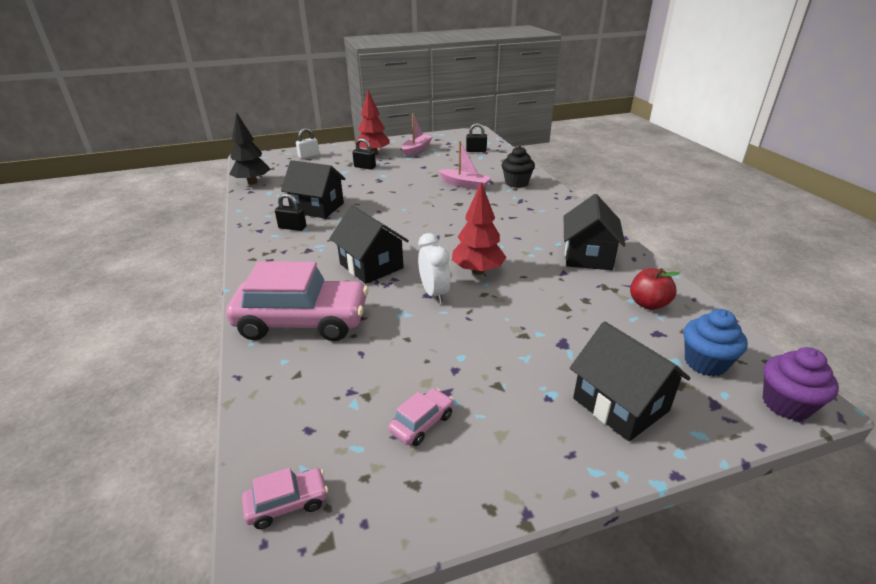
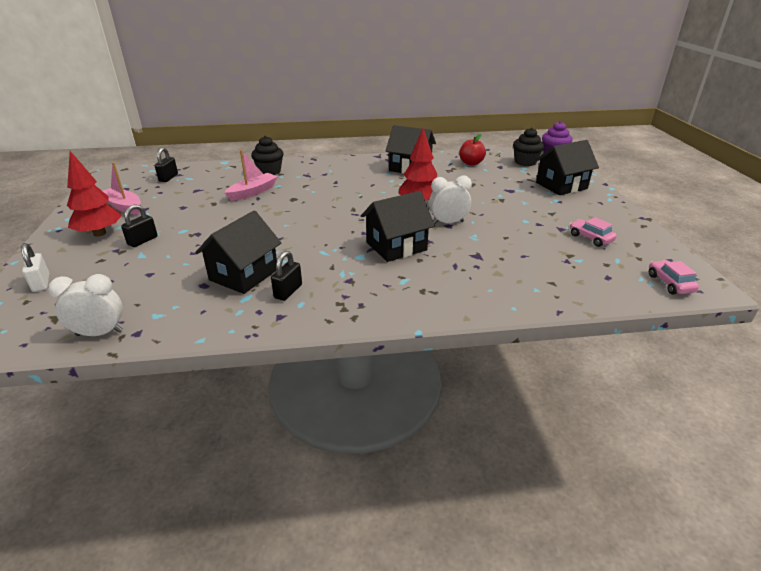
camera: 80 degrees left, 0 degrees up
pink car [226,261,368,341] -> none
black tree [229,112,270,185] -> white clock [48,274,123,336]
blue cupcake [684,309,748,376] -> black cupcake [513,128,544,166]

